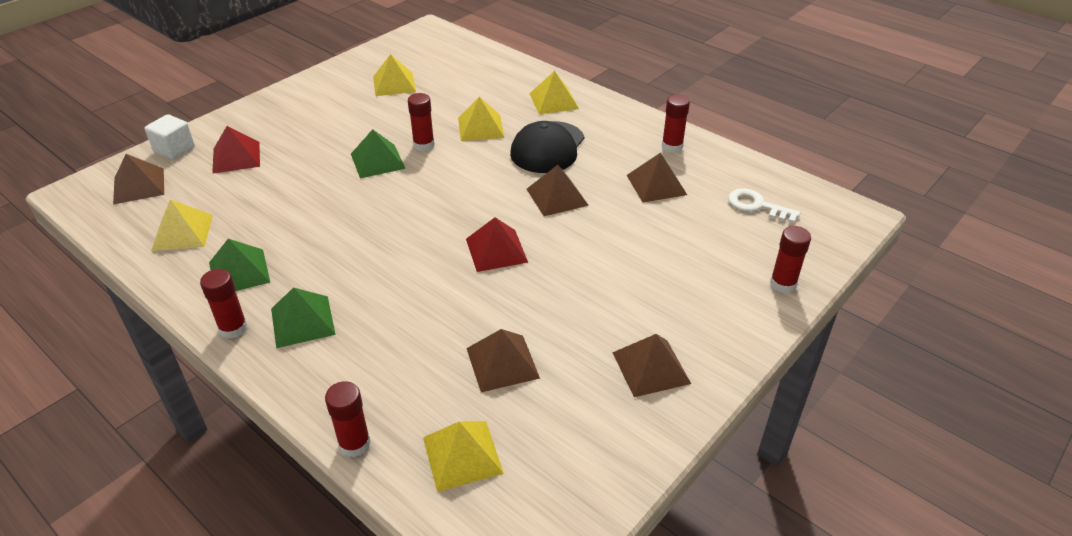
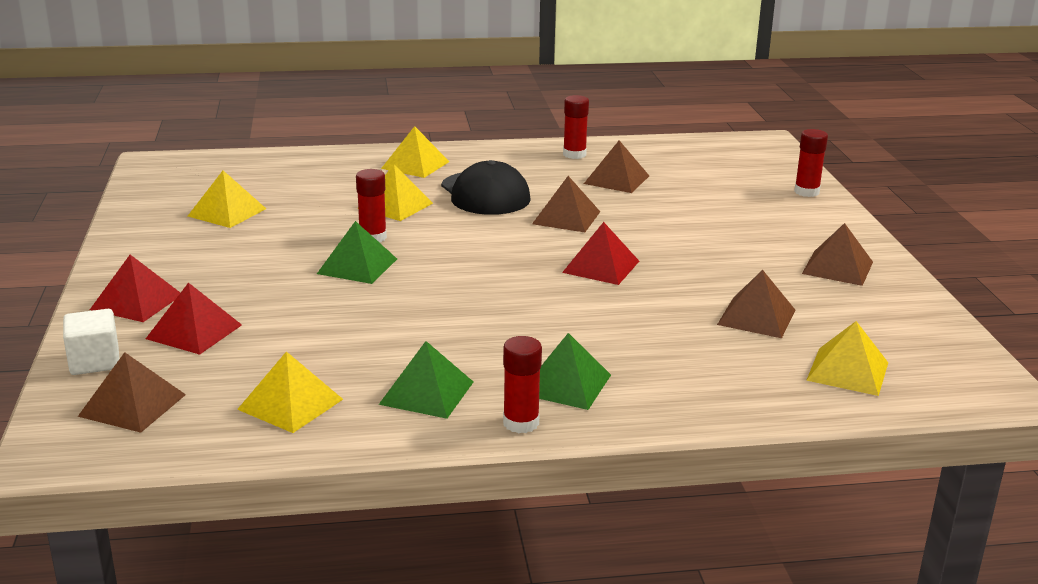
camera: 50 degrees left, 15 degrees down
red glue stick [325,381,371,457] -> none
white key [728,188,801,223] -> none
none -> red pyramid [90,255,180,322]

